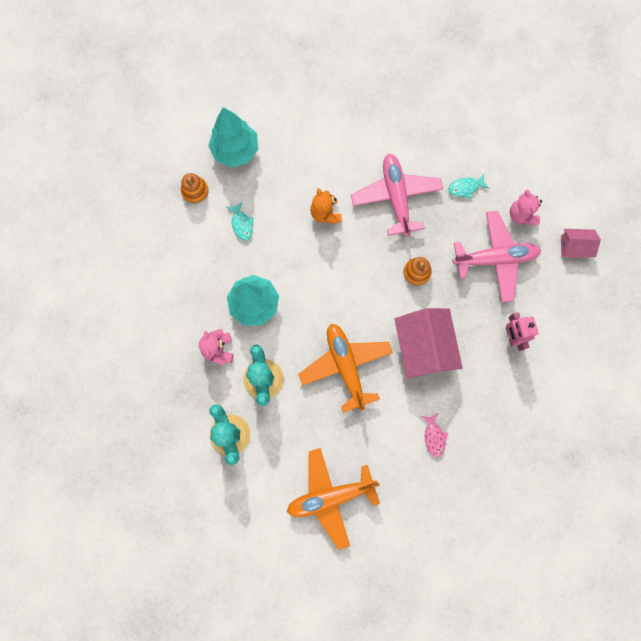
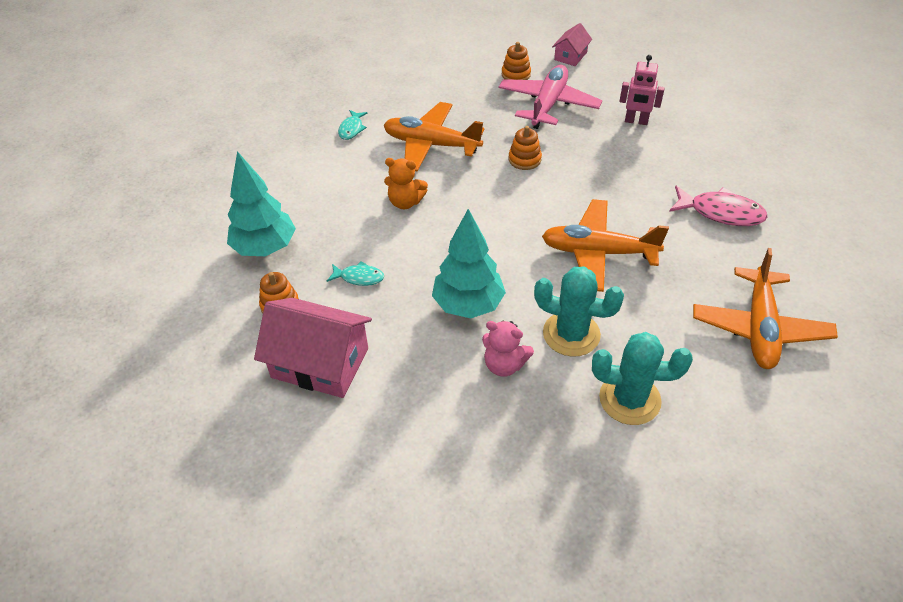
camera: 60 degrees left, 30 degrees down
pink plane [351,154,443,237] -> orange plane [384,102,484,171]
pink house [395,308,463,379] -> pink house moved to [254,298,372,398]
pink fish [422,413,448,457] -> pink fish [669,185,768,226], size x1.75
turquoise fish [449,174,489,199] -> turquoise fish moved to [338,110,368,140]
pink teddy bear [510,190,542,225] -> orange stacking toy [502,42,531,80]

